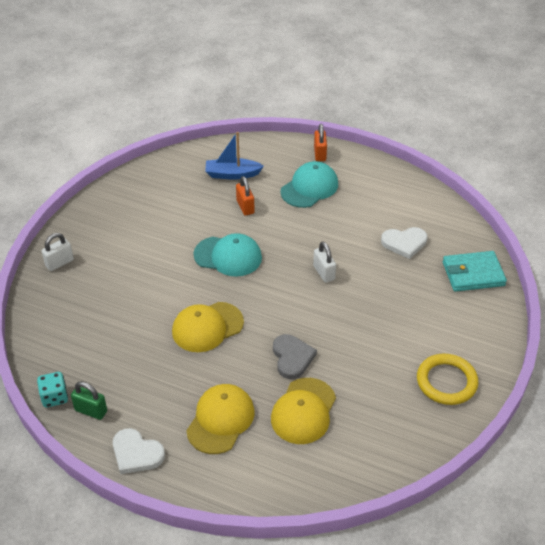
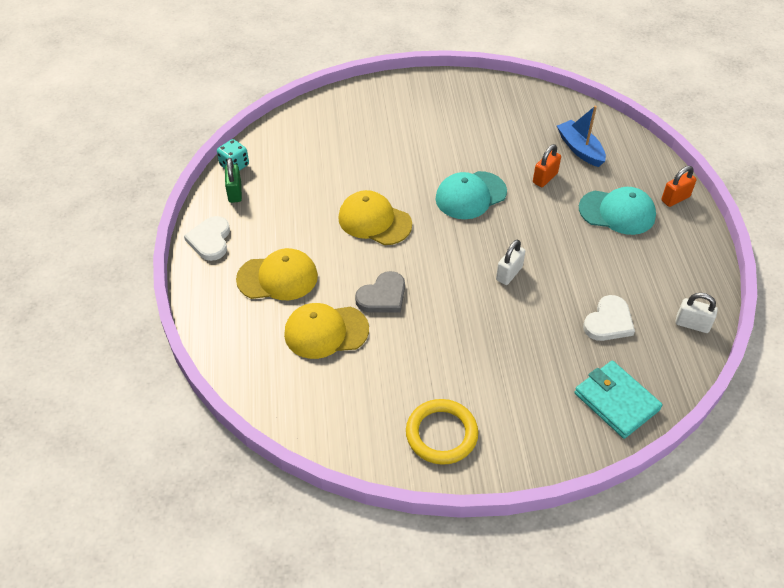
camera: 60 degrees right, 5 degrees up
white padlock [41,233,74,271] -> white padlock moved to [675,293,718,333]
turquoise cap [193,233,262,277] -> turquoise cap turned 75 degrees clockwise [435,171,507,219]
white heart [381,227,427,259] -> white heart turned 105 degrees counterclockwise [583,295,635,341]

